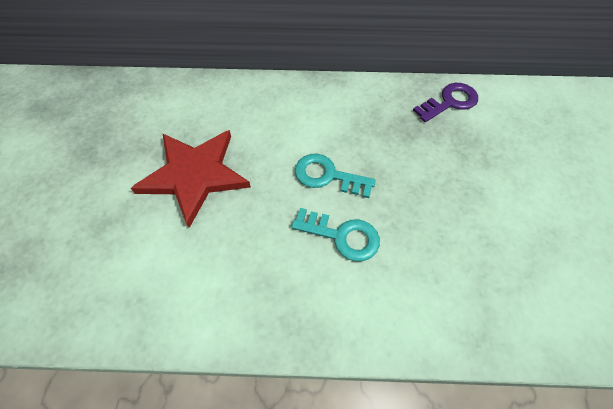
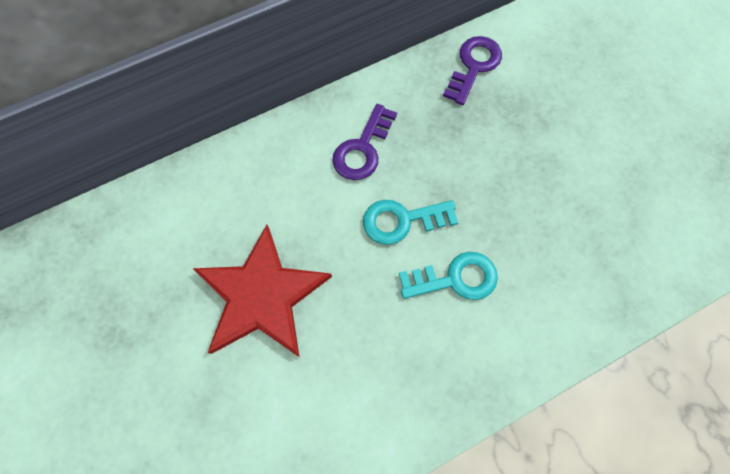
camera: 30 degrees left, 10 degrees up
none -> purple key [332,104,397,180]

